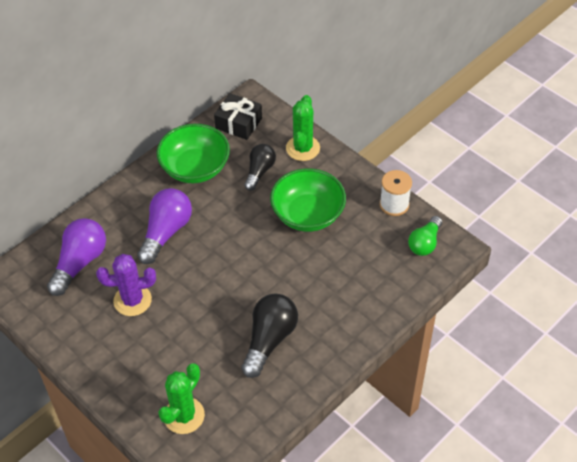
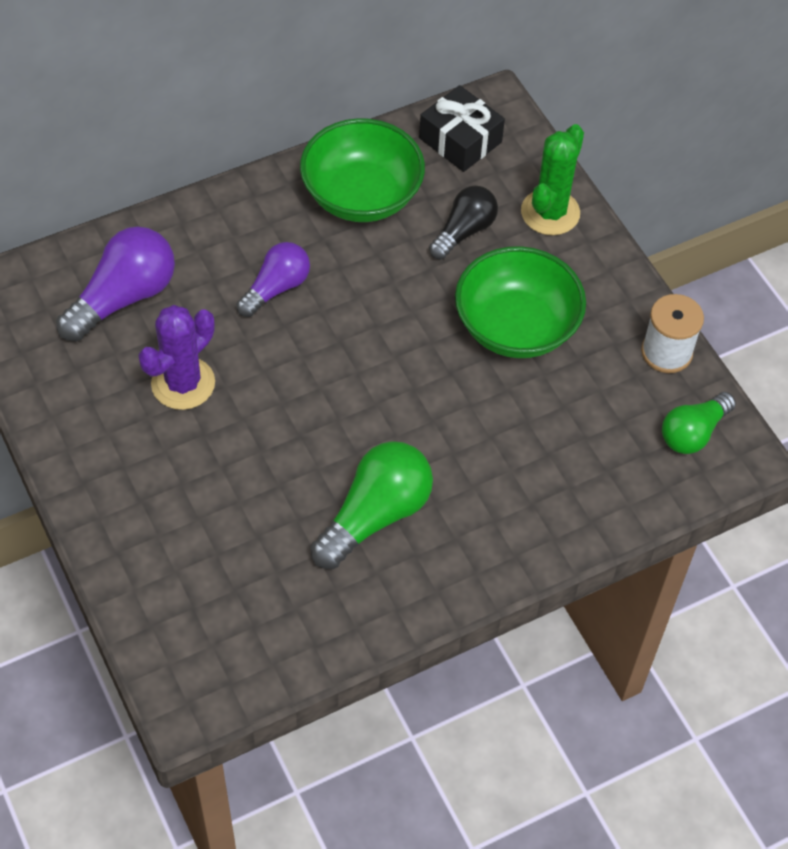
camera: 15 degrees right, 5 degrees up
purple cactus [96,254,156,316] -> purple cactus turned 60 degrees counterclockwise [138,305,215,410]
purple light bulb [137,188,192,264] -> purple light bulb [236,242,310,317], size x0.65
green cactus [158,363,205,434] -> none
black light bulb [241,293,298,378] -> green light bulb [311,441,433,569]

